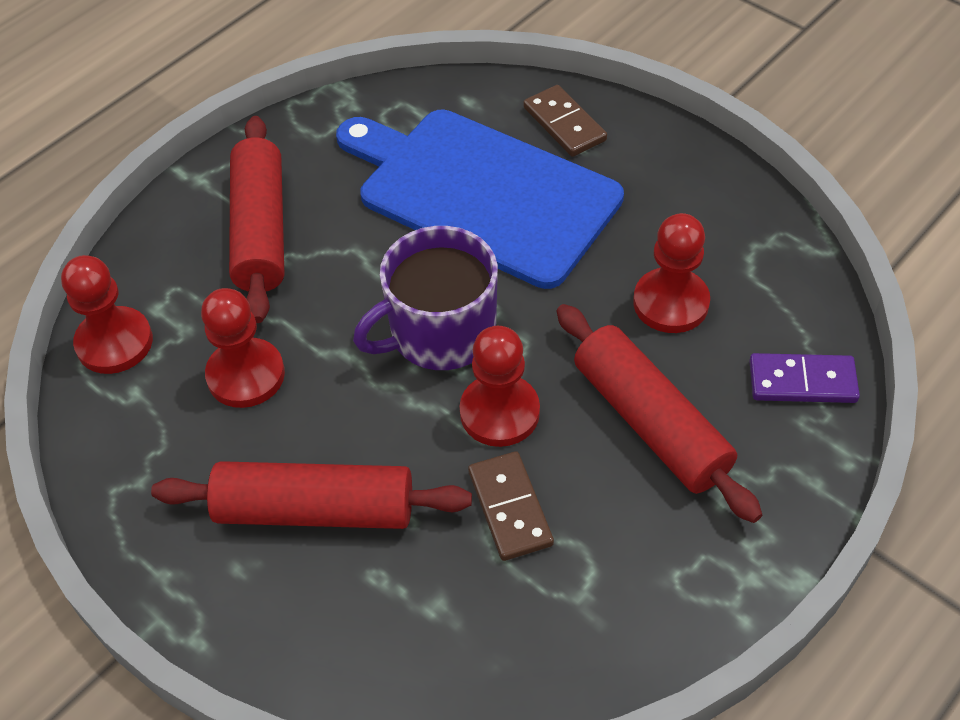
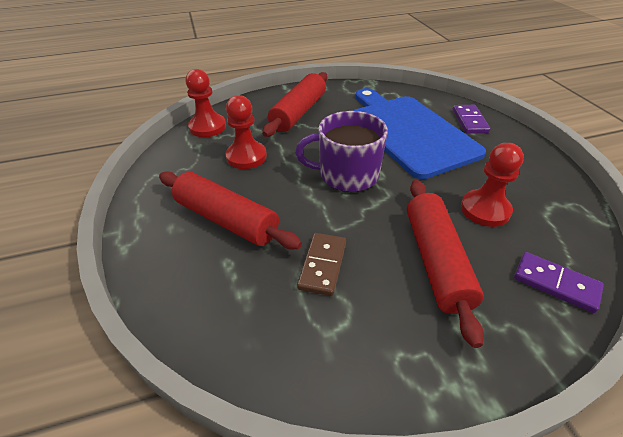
camera: 30 degrees right, 10 degrees down
red pawn [459,326,540,447] -> none
brown domino [523,85,607,157] -> purple domino [453,105,491,134]

